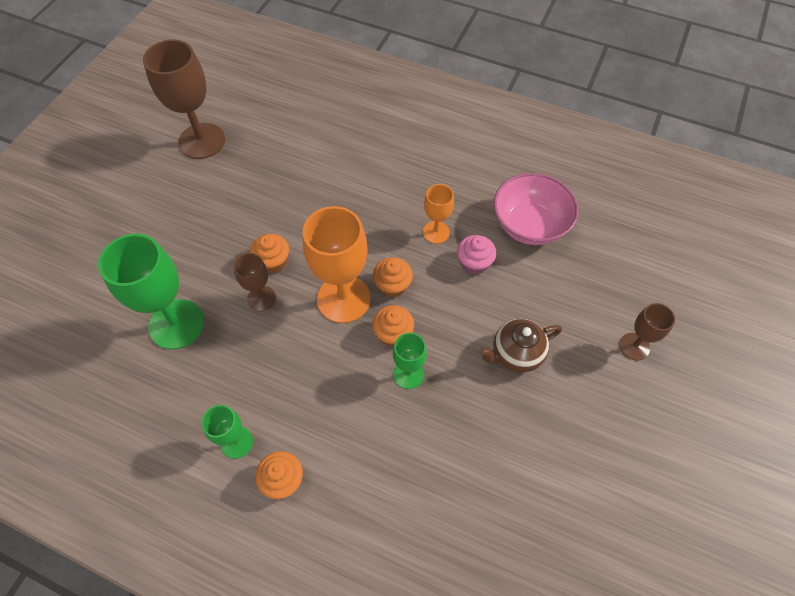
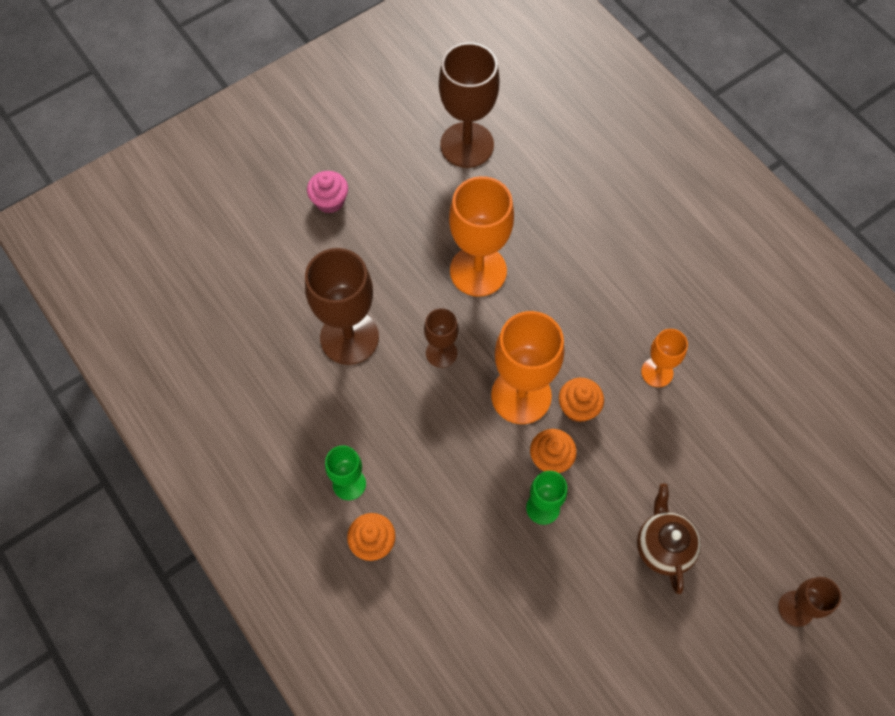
camera: 30 degrees right, 5 degrees up
green goblet [98,234,204,349] -> brown goblet [305,248,379,365]
orange cupcake [250,234,289,273] -> none
pink cupcake [457,235,496,275] -> pink cupcake moved to [307,171,348,213]
brown teapot [479,319,562,373] -> brown teapot turned 75 degrees clockwise [637,483,701,594]
pink bowl [494,173,579,245] -> none
none -> orange goblet [449,176,514,297]

